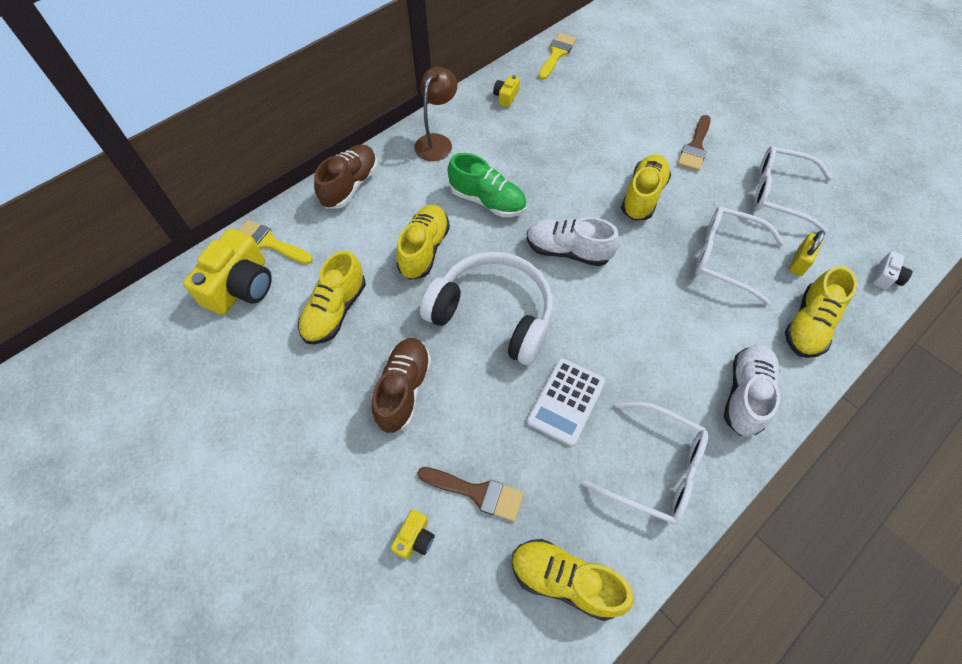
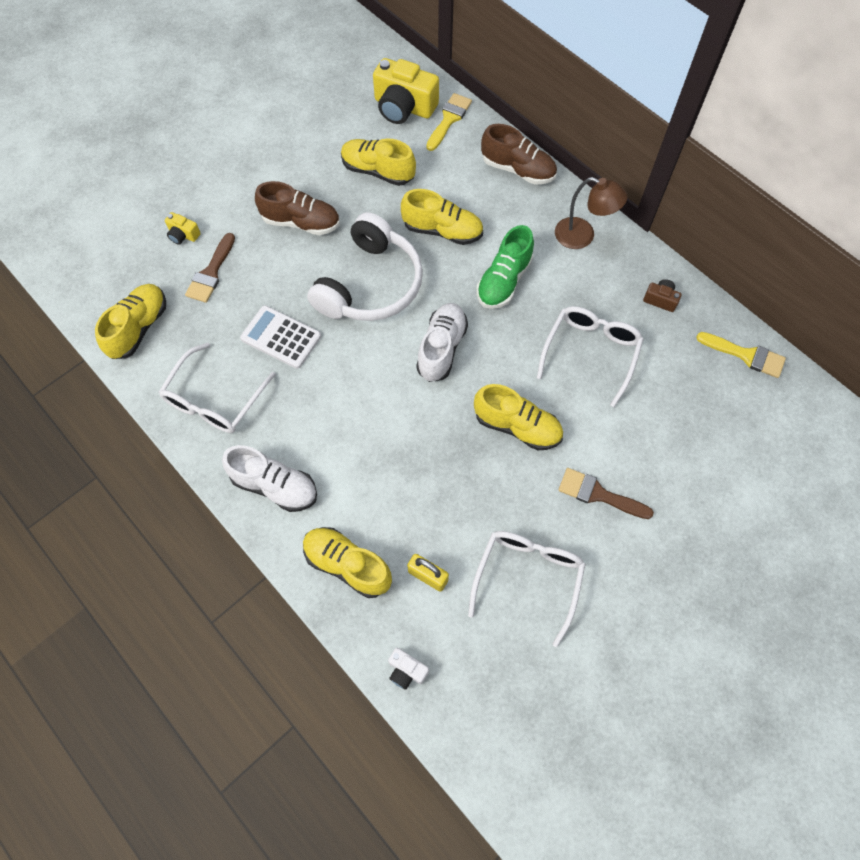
camera: 90 degrees right, 5 degrees up
yellow camera [493,75,520,107] -> brown camera [643,279,682,312]
white glasses [695,206,785,305] -> white glasses moved to [537,306,644,407]

